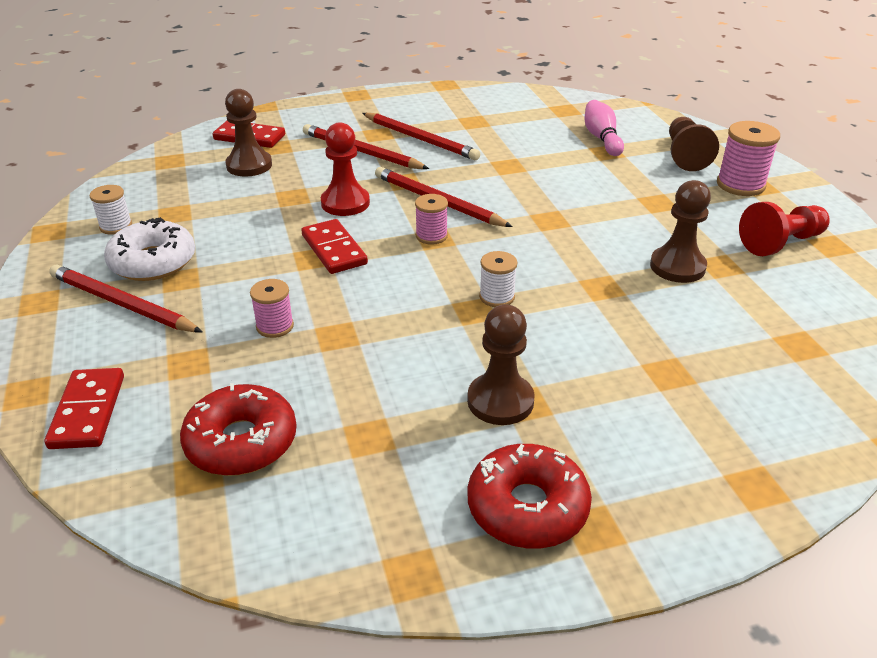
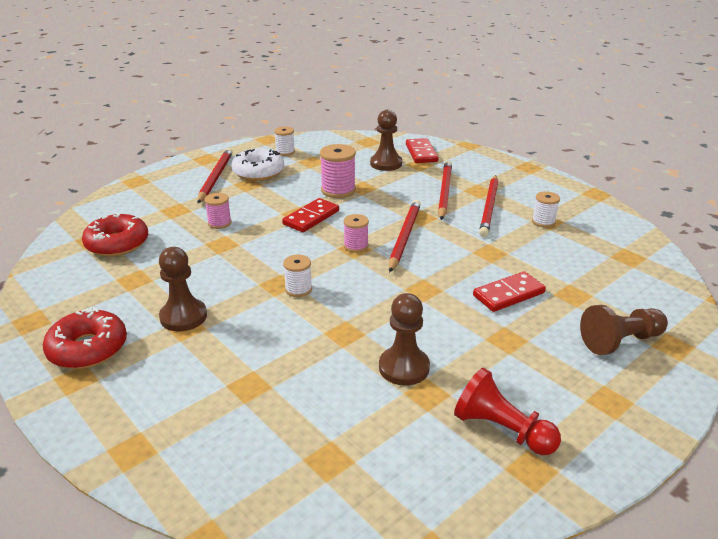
camera: 65 degrees right, 5 degrees down
red domino [45,368,124,449] -> red domino moved to [473,271,546,312]
red pawn [321,122,370,216] -> none
pink bowling pin [585,100,624,156] -> none
pink spool [717,121,780,196] -> pink spool moved to [320,144,356,198]
none -> white spool [532,191,560,228]

